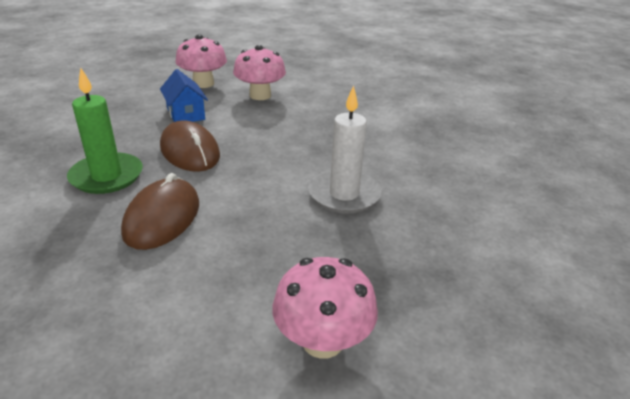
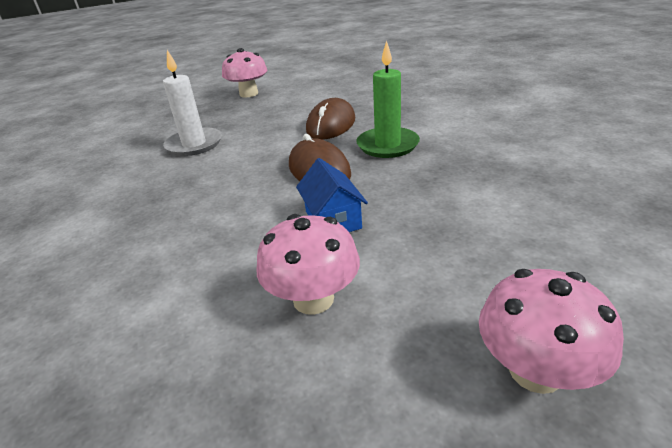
camera: 170 degrees left, 0 degrees up
pink mushroom [233,45,286,100] -> pink mushroom moved to [479,269,624,394]

